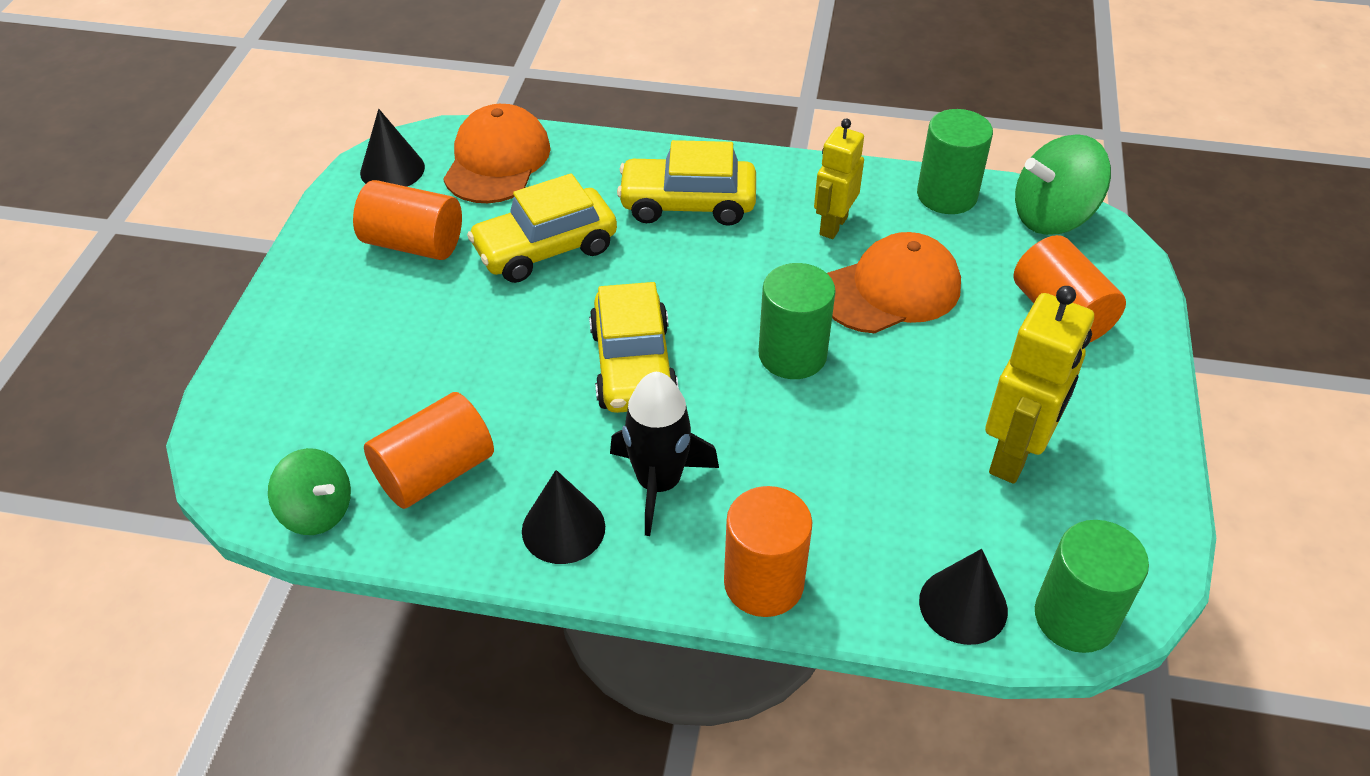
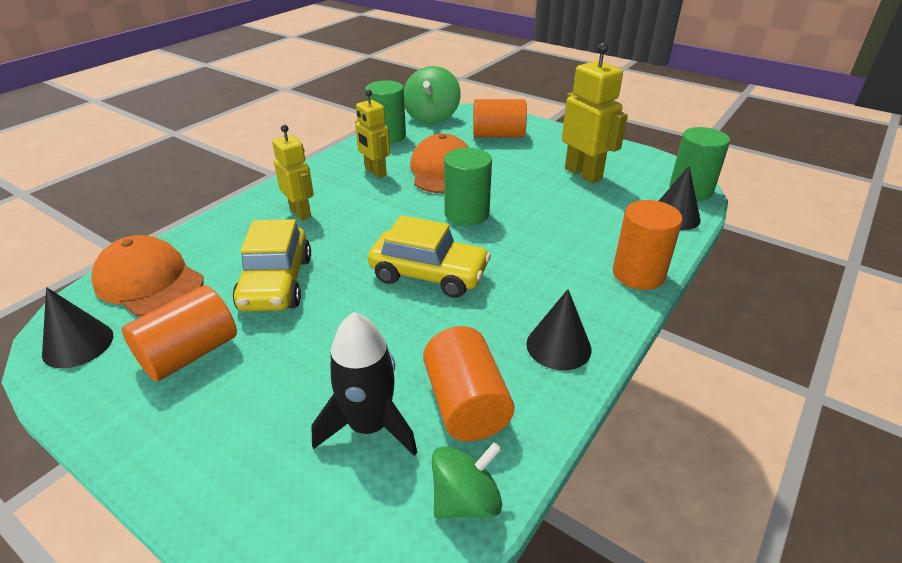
camera: 65 degrees left, 10 degrees down
black rocket [610,372,719,536] -> black rocket moved to [311,312,418,456]
yellow car [617,140,756,226] -> yellow robot [272,125,314,221]

